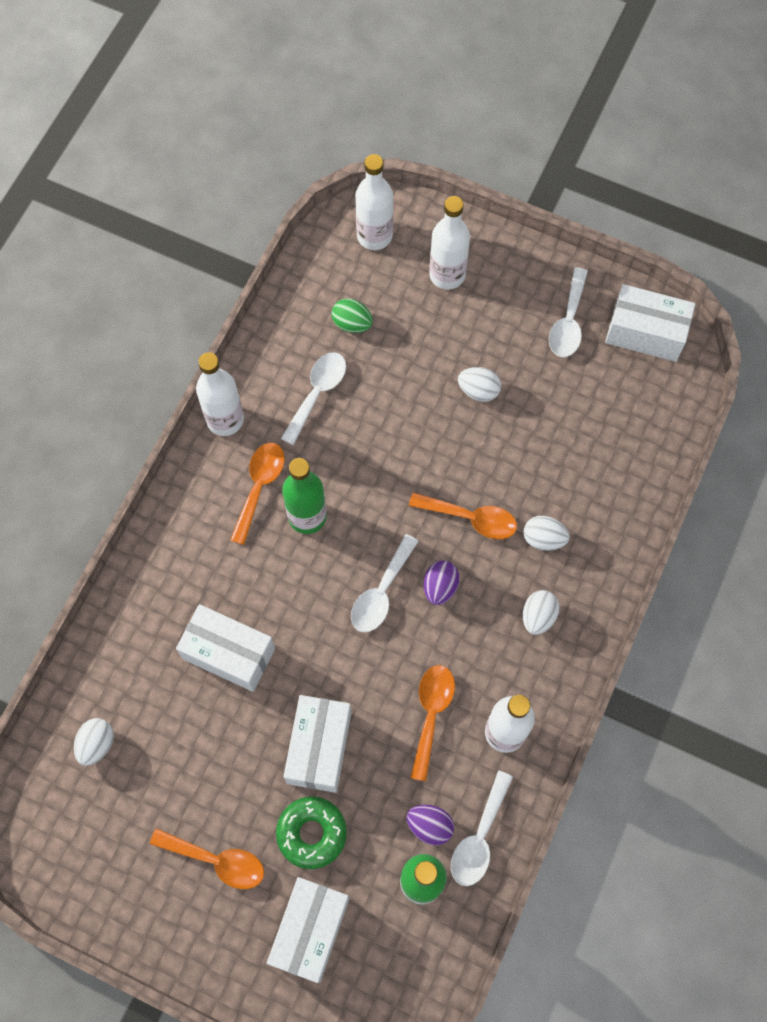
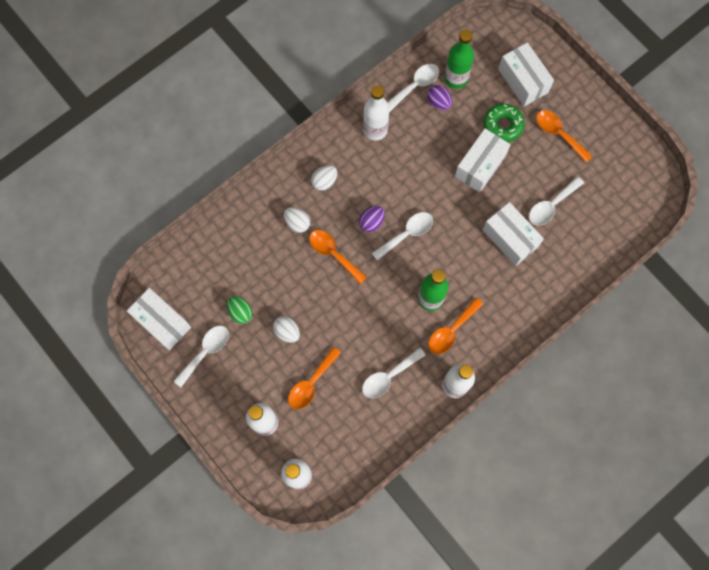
camera: 155 degrees left, 5 degrees up
white egg [74,718,114,766] -> none
white box [267,877,350,983] -> white box turned 75 degrees counterclockwise [498,42,554,106]
green egg [332,298,373,333] -> green egg moved to [227,296,252,324]
orange spoon [410,665,455,781] -> orange spoon moved to [288,347,341,409]
none -> white spoon [529,176,584,225]

